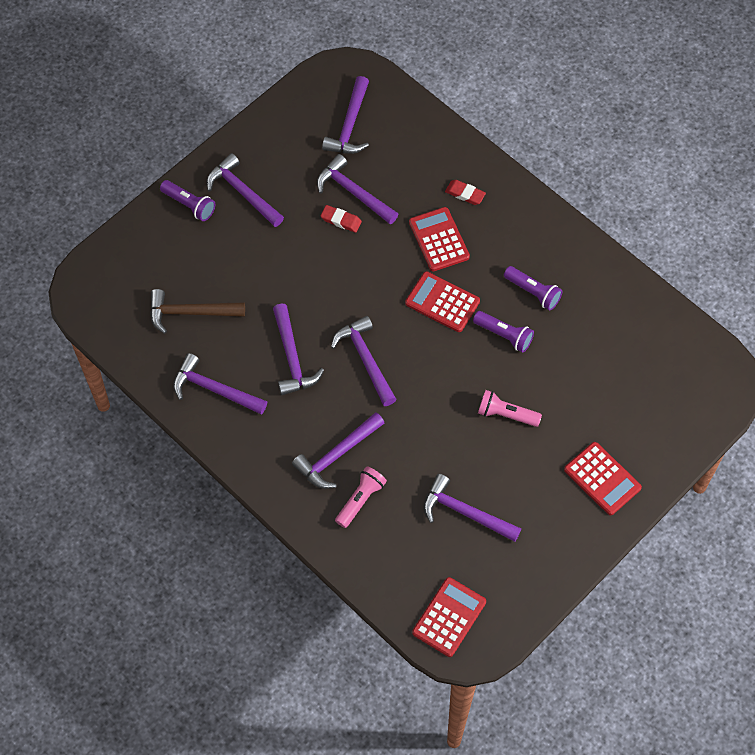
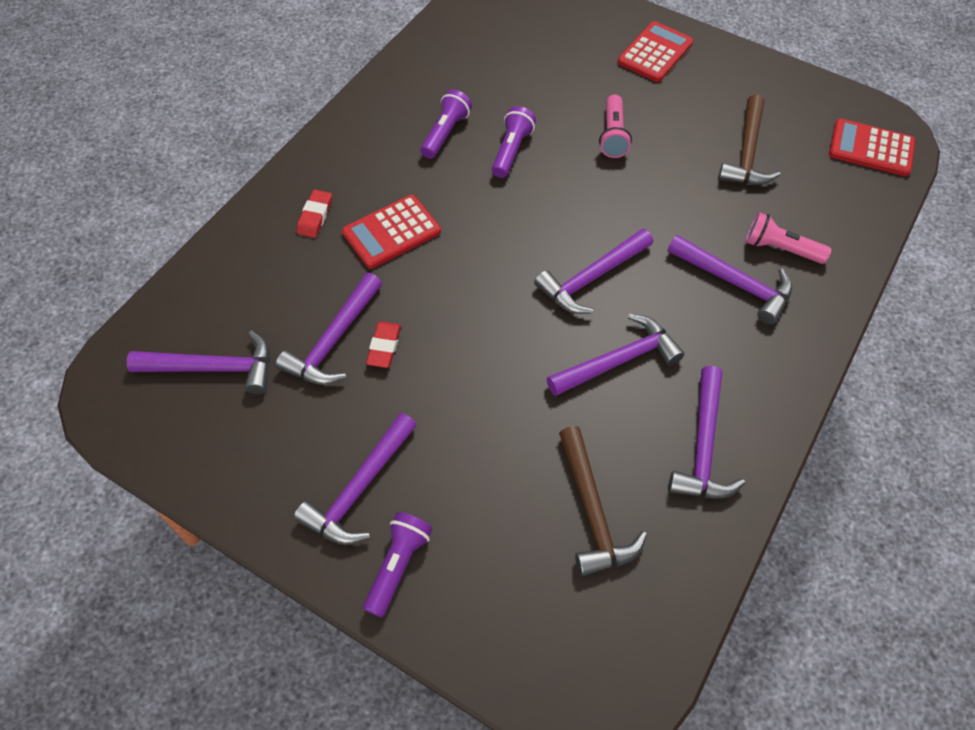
camera: 105 degrees left, 5 degrees down
red calculator [405,271,480,332] -> none
purple hammer [423,474,521,542] -> brown hammer [718,95,781,185]

